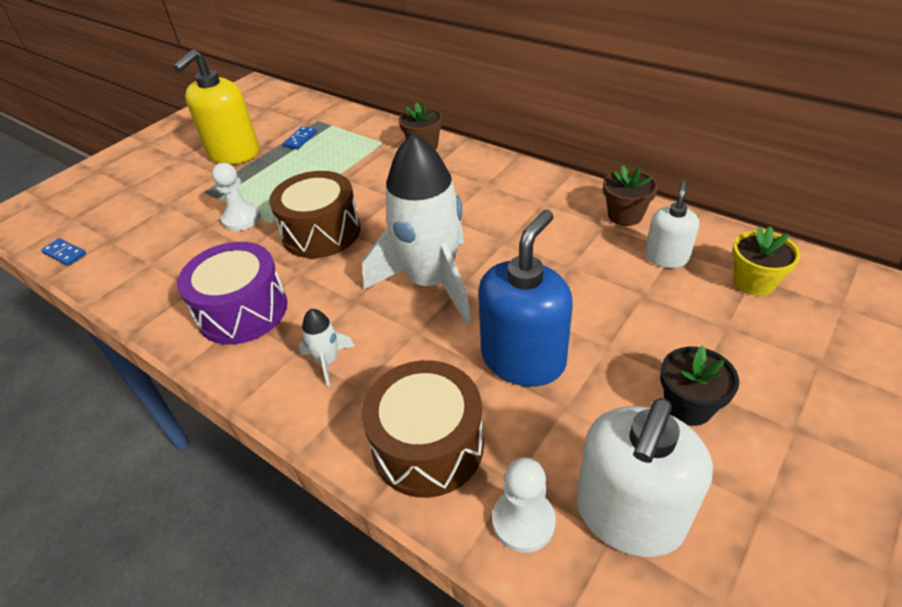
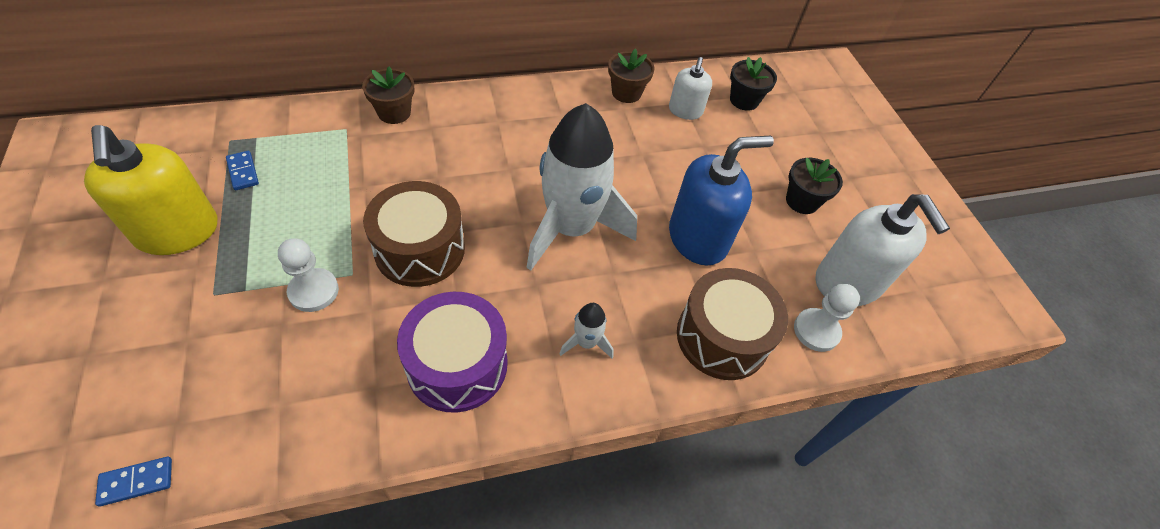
camera: 60 degrees left, 10 degrees up
blue soap dispenser [478,210,573,386] -> blue soap dispenser turned 90 degrees clockwise [669,135,774,265]
white soap dispenser [645,180,699,268] -> white soap dispenser turned 135 degrees counterclockwise [669,57,712,120]
yellow flower pot [732,226,801,296] -> black flower pot [730,57,777,111]

